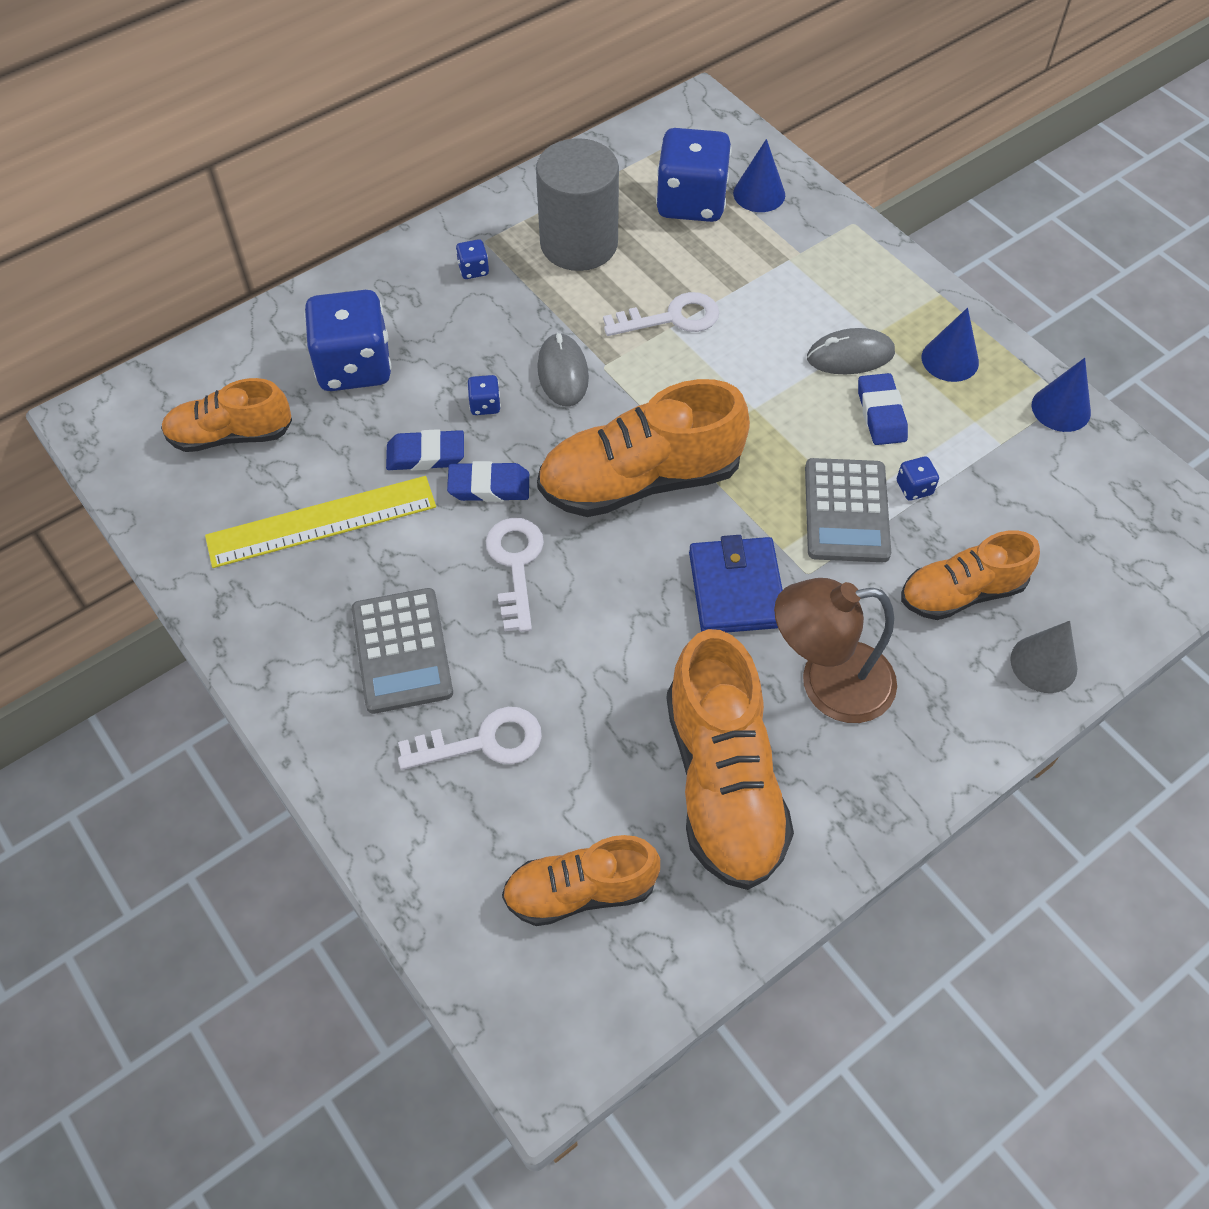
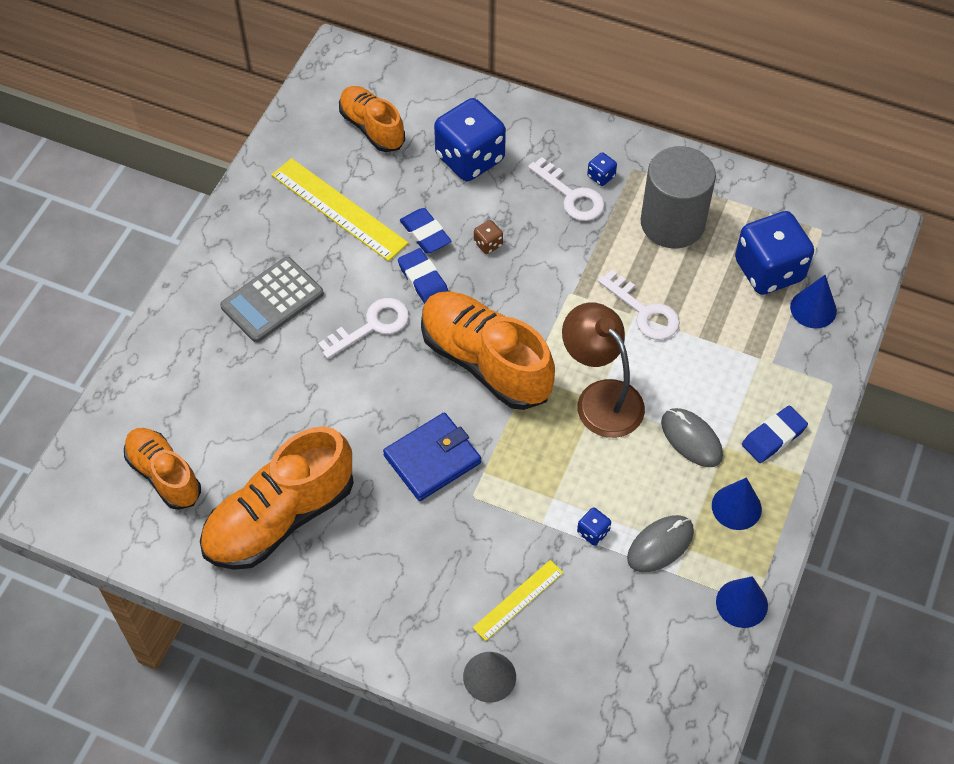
camera: 60 degrees right, 0 degrees up
white key [398,707,542,770] -> white key moved to [528,157,605,221]
blue dice [467,375,501,415] -> brown dice [474,220,503,254]
grey mouse [537,333,589,407] -> grey mouse moved to [627,515,694,572]
brown lamp [774,578,897,723] -> brown lamp moved to [562,302,645,438]
grey calculator [805,458,891,562] -> none
blue eraser [858,373,908,445] -> blue eraser moved to [742,406,808,463]
orange shoe [901,530,1040,620] -> yellow ruler [473,560,563,641]

